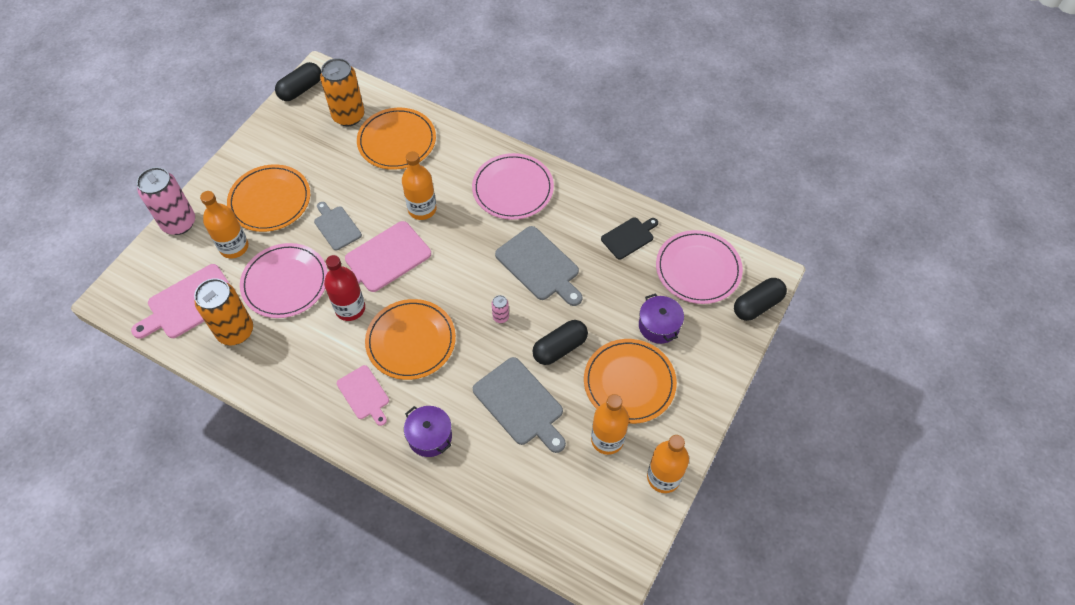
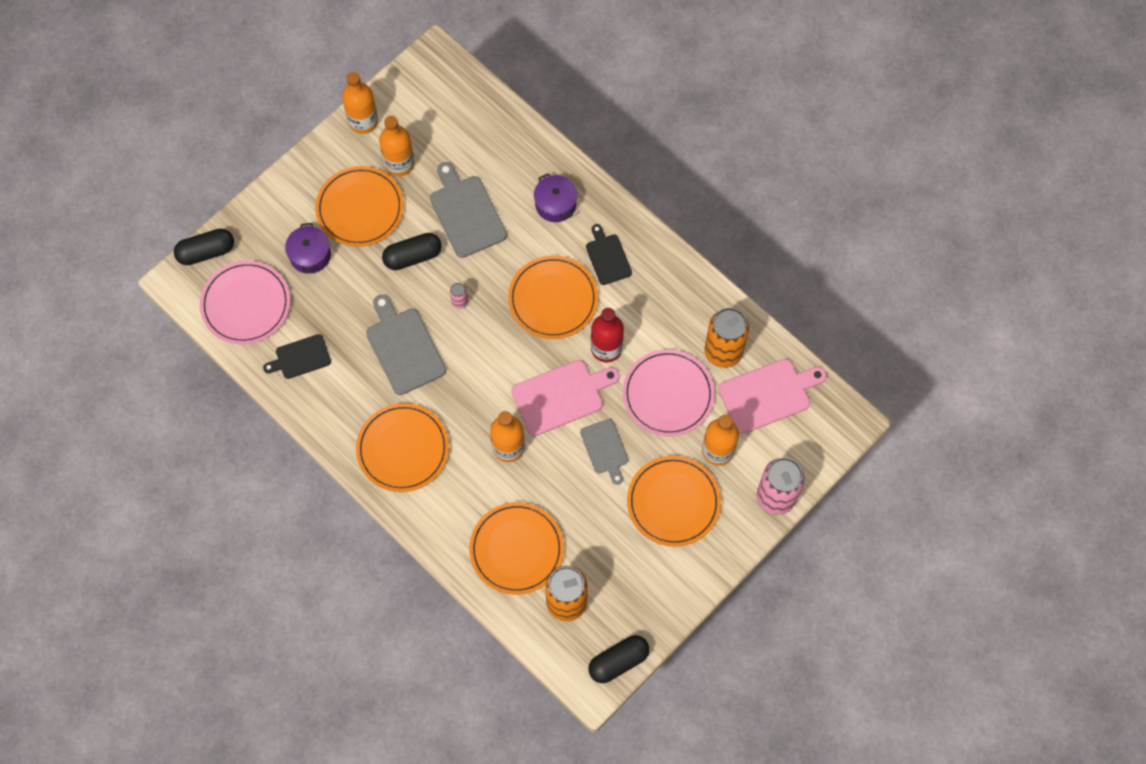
camera: 165 degrees left, 10 degrees up
pink cutting board [337,365,389,426] -> black cutting board [586,224,632,285]
pink plate [472,153,554,220] -> orange plate [356,403,449,492]

